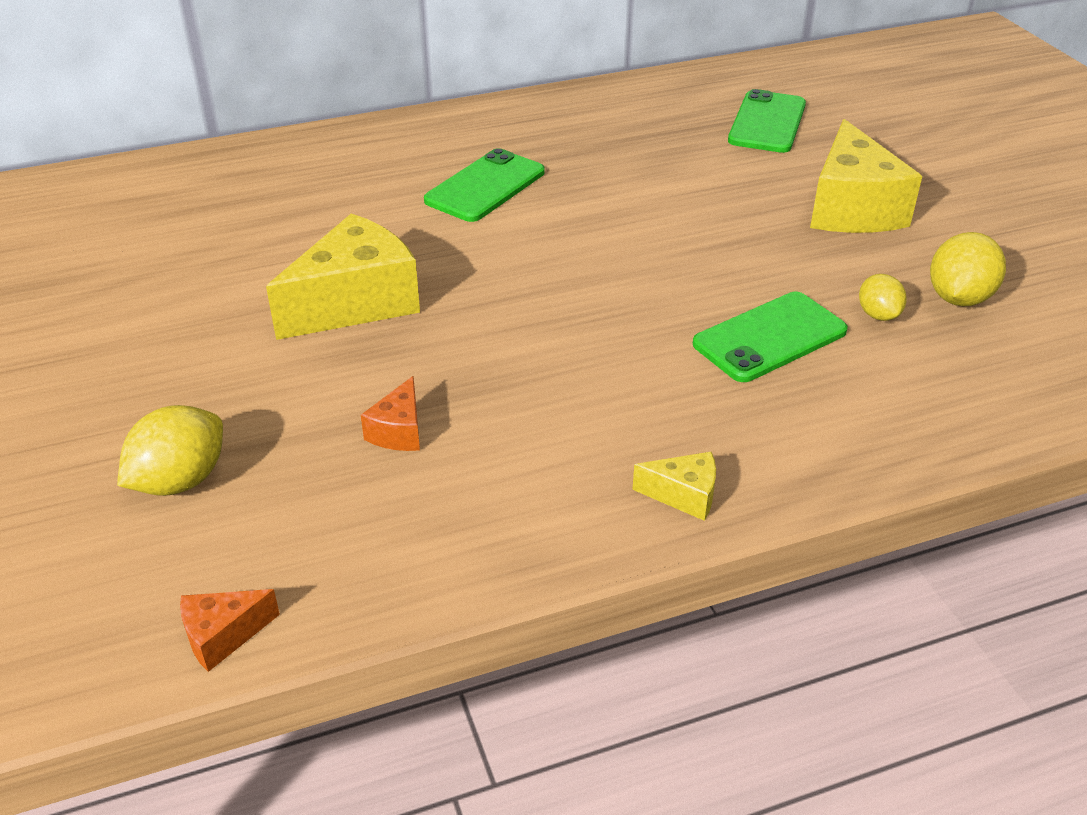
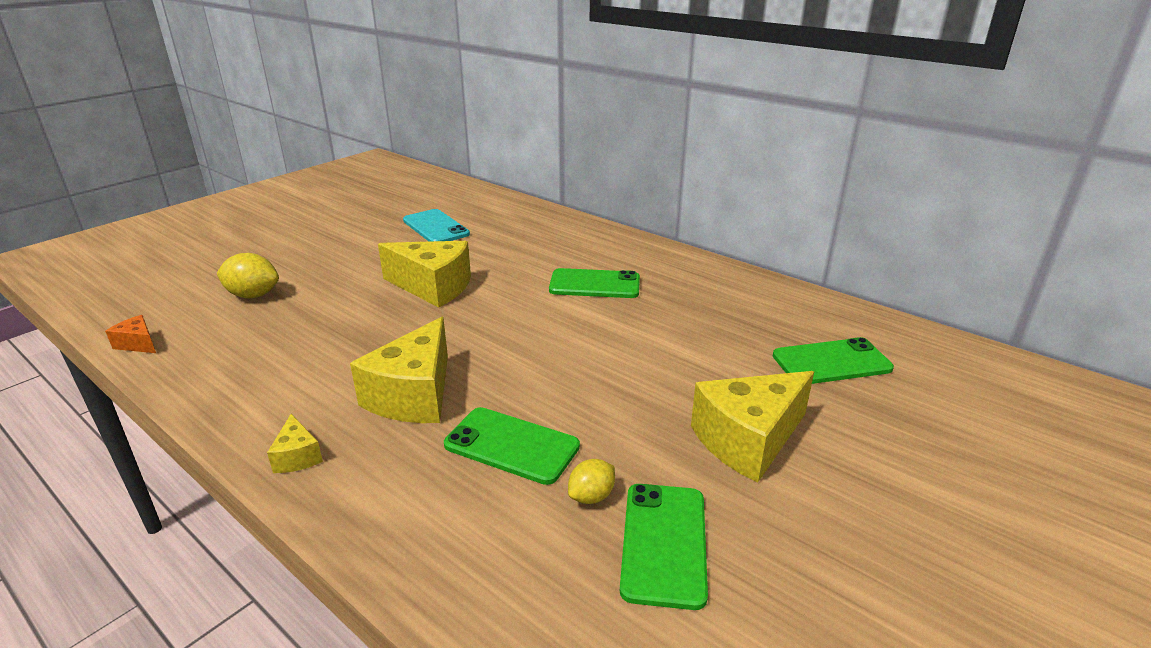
camera: 60 degrees right, 10 degrees down
orange cheese [361,376,420,451] -> none
yellow lemon [930,232,1006,306] -> green phone [620,484,708,610]
none -> yellow cheese [350,317,448,423]
none -> turquoise phone [403,209,470,242]

